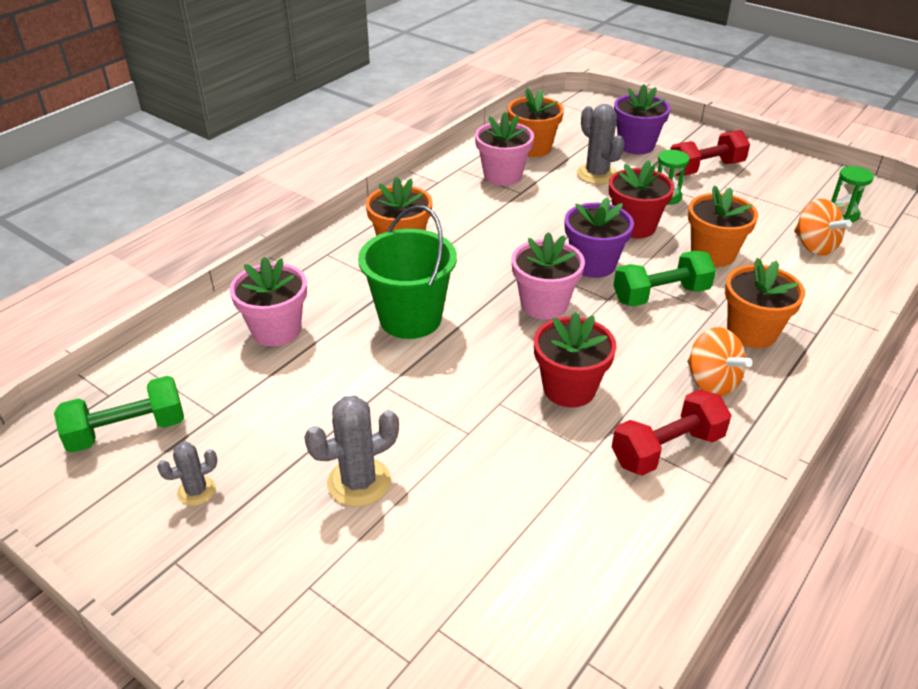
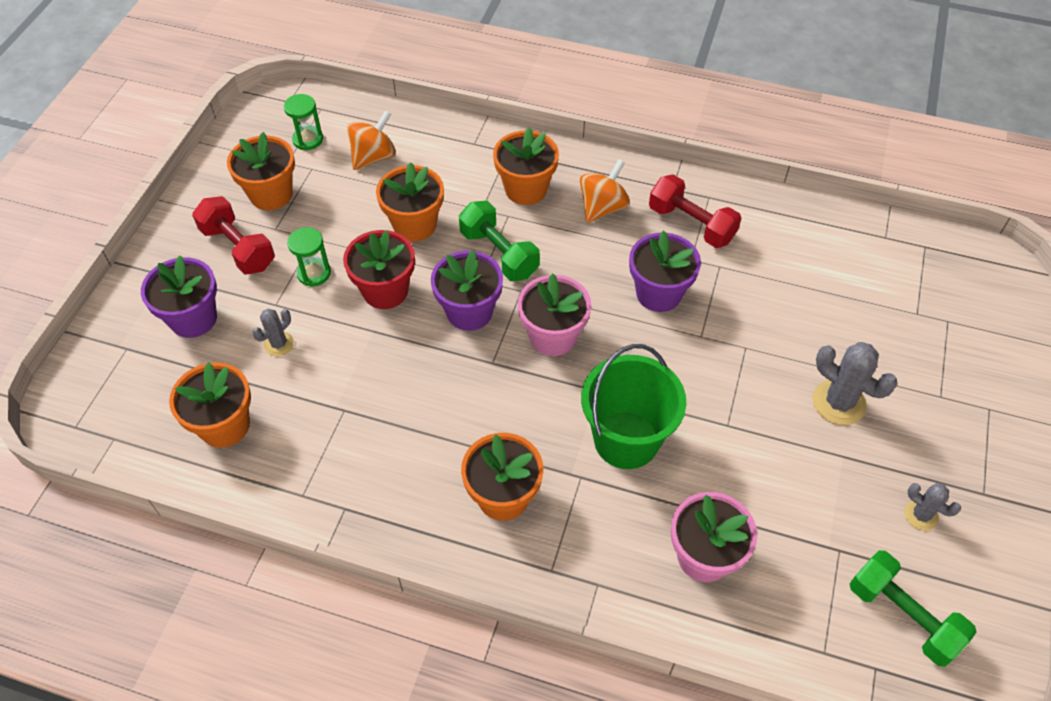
camera: 110 degrees left, 15 degrees up
pink flower pot [475,112,534,186] -> none
red flower pot [534,312,617,407] -> purple flower pot [629,230,701,312]
grey cactus [577,104,625,185] -> grey cactus [252,309,294,356], size x0.59
none -> orange flower pot [227,132,295,210]

